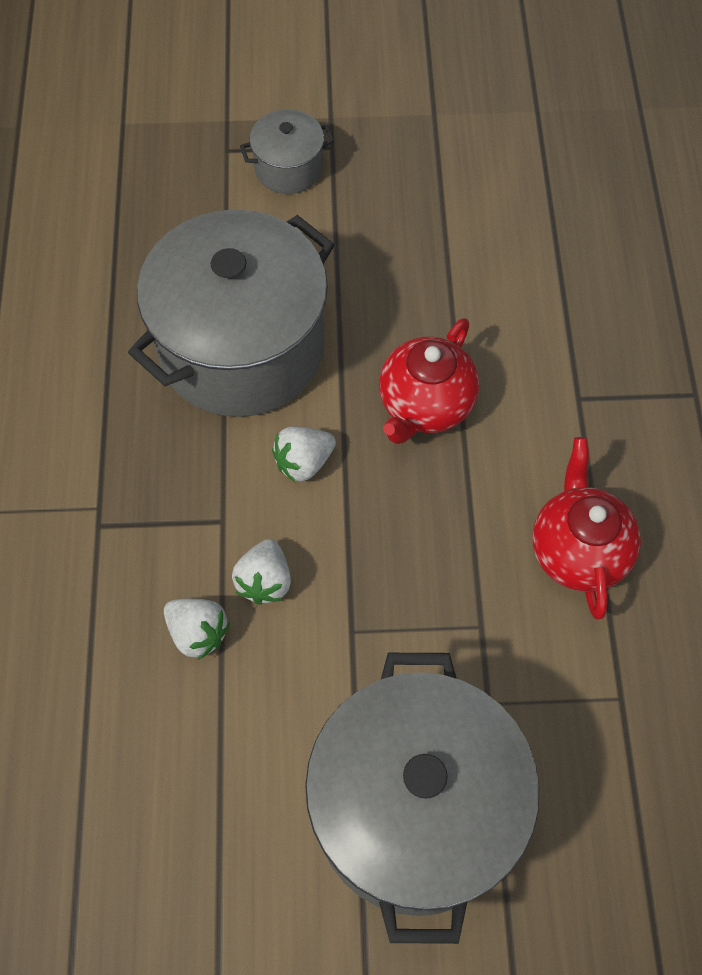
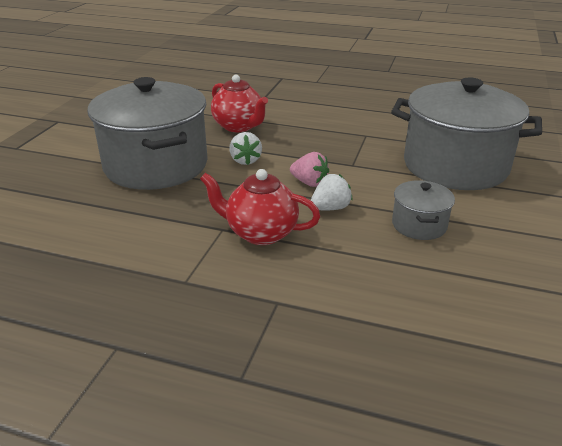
camera: 70 degrees left, 30 degrees down
white strawberry [232,539,291,605] -> pink strawberry [290,152,329,187]
grey pot [240,109,334,194] -> grey pot moved to [392,180,455,240]
red teapot [532,437,641,619] -> red teapot moved to [200,169,320,245]

